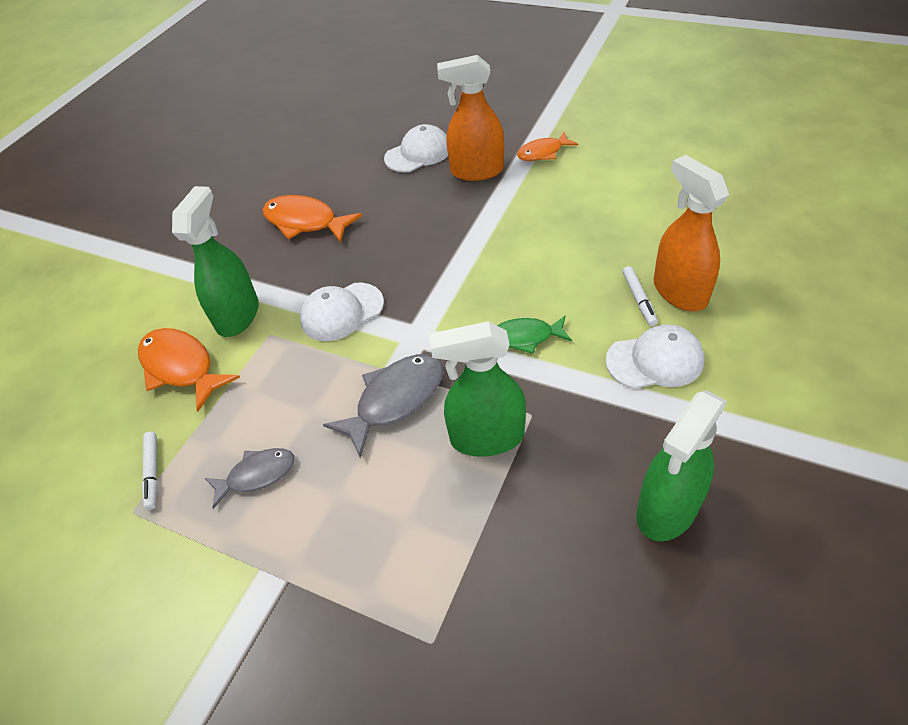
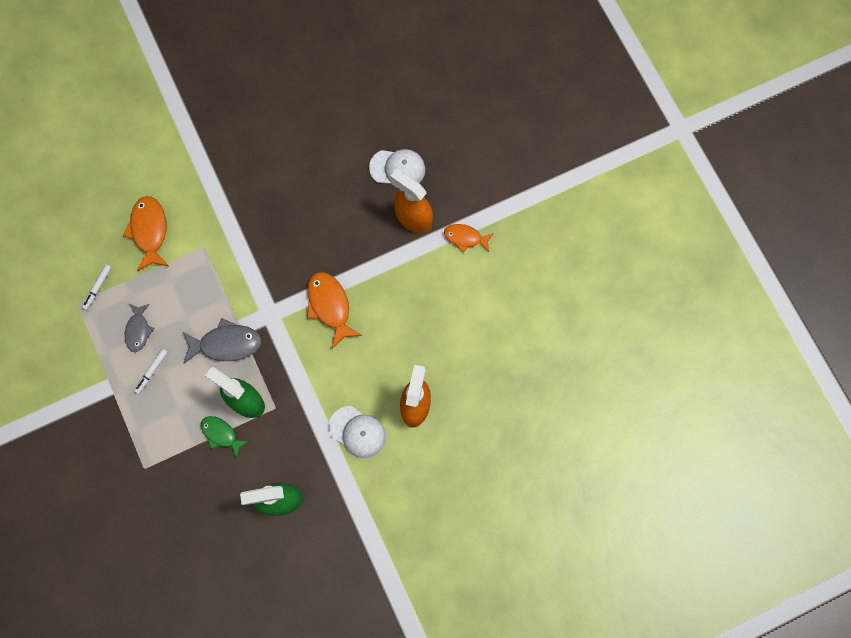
camera: 35 degrees right, 25 degrees up
green spray bottle [172,186,259,337] -> none
grey fish [205,448,294,509] -> grey fish turned 75 degrees clockwise [125,304,154,352]
orange fish [263,195,363,243] -> orange fish moved to [307,272,362,349]
white cap [300,283,384,341] -> none
green fish [497,316,572,354] -> green fish moved to [201,416,249,458]
white marker [622,266,658,326] -> white marker moved to [134,349,168,394]

